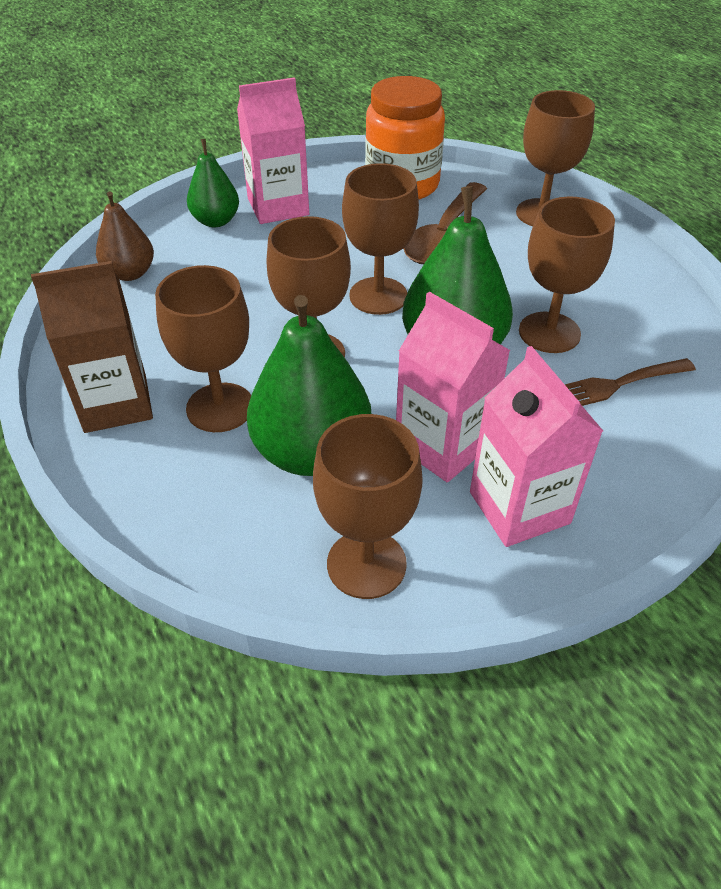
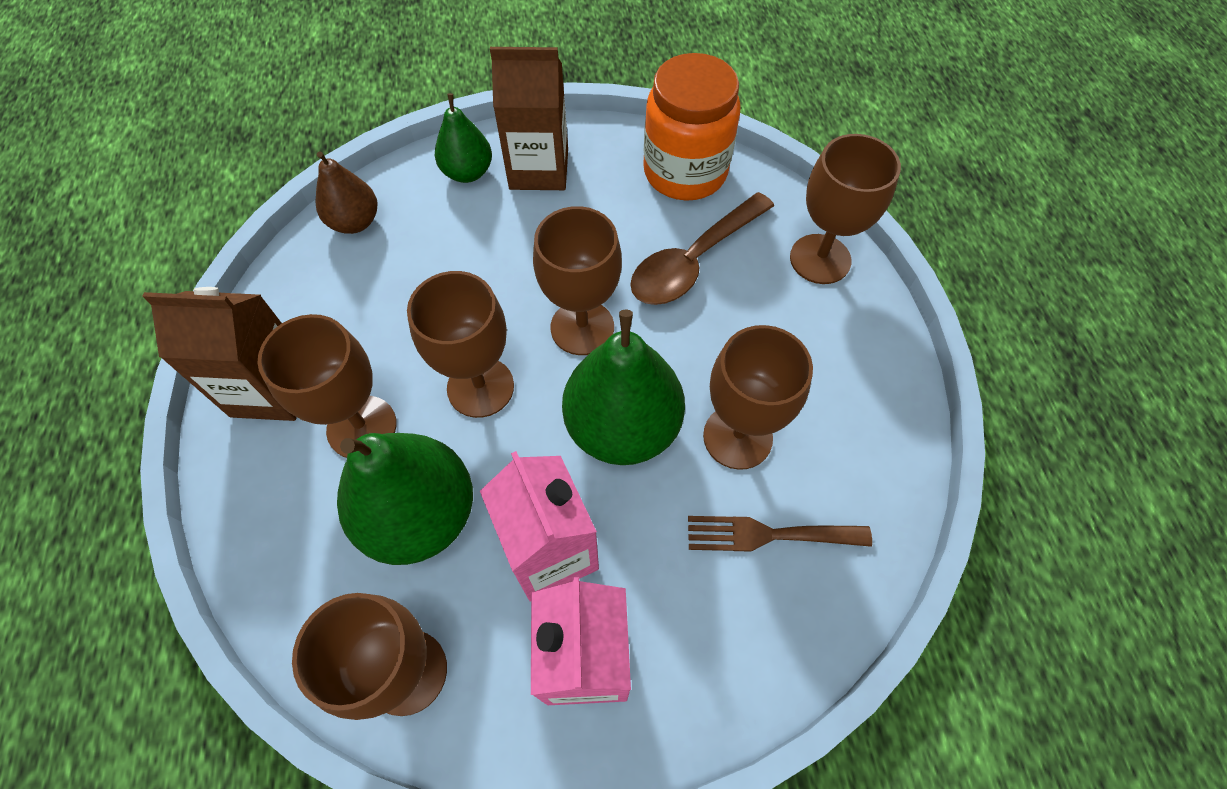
camera: 20 degrees right, 15 degrees up
pink carton [237,77,309,224] -> brown carton [490,47,568,190]

